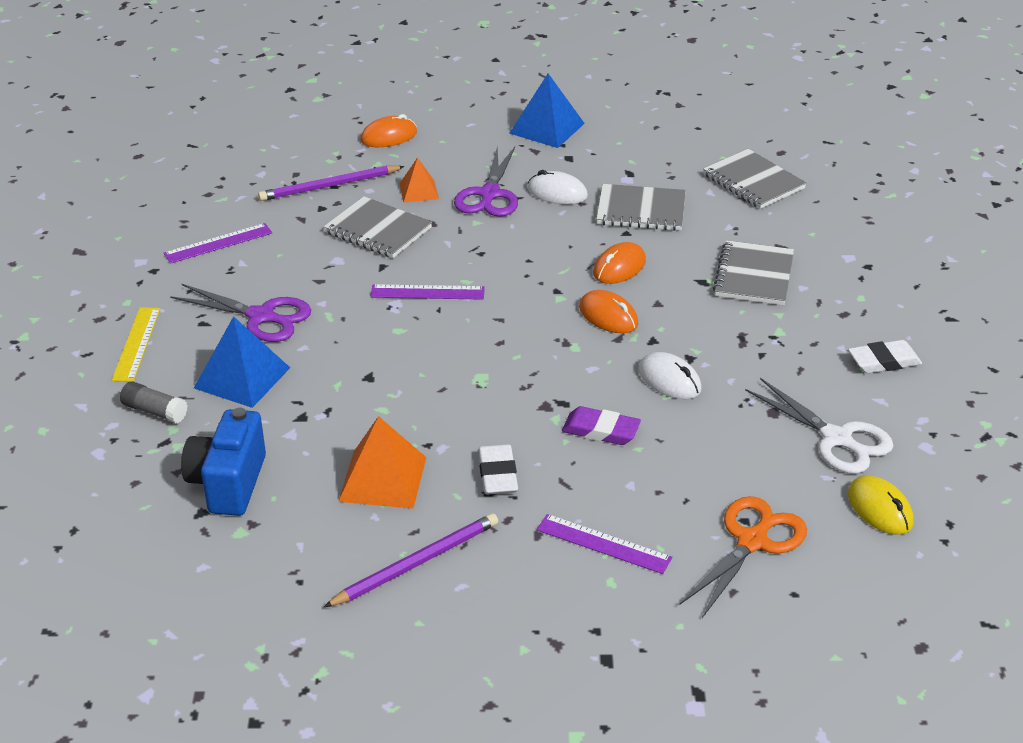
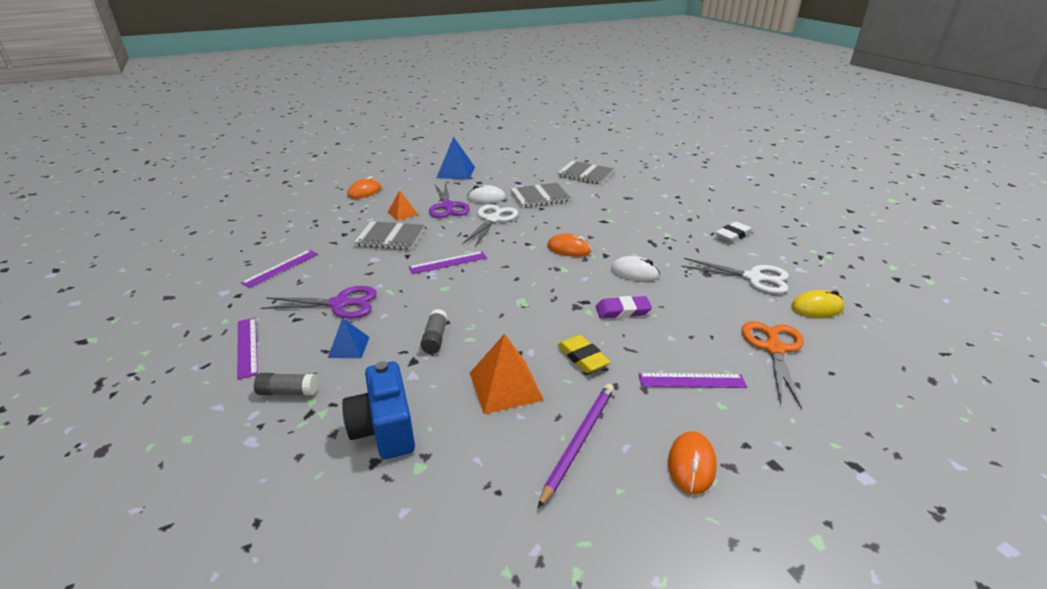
camera: 25 degrees left, 5 degrees down
yellow ruler [112,307,160,382] -> purple ruler [237,318,258,379]
blue pyramid [194,316,290,408] -> blue pyramid [328,318,370,358], size x0.60
purple pencil [258,165,405,201] -> none
white eraser [478,444,518,494] -> yellow eraser [558,335,611,373]
orange mouse [593,242,646,284] -> orange mouse moved to [668,431,717,495]
grey notebook [713,240,794,305] -> none
yellow mouse [848,476,914,535] -> yellow mouse turned 45 degrees counterclockwise [791,290,844,318]
none -> grey glue stick [421,309,448,354]
none -> white scissors [462,204,518,247]

